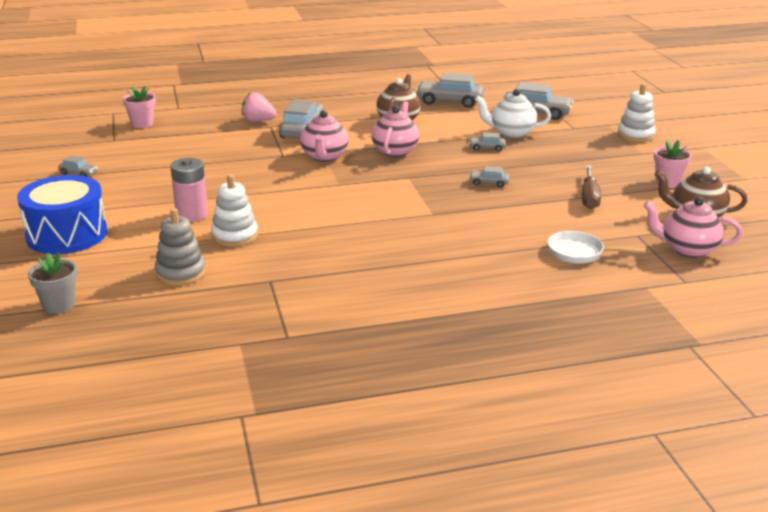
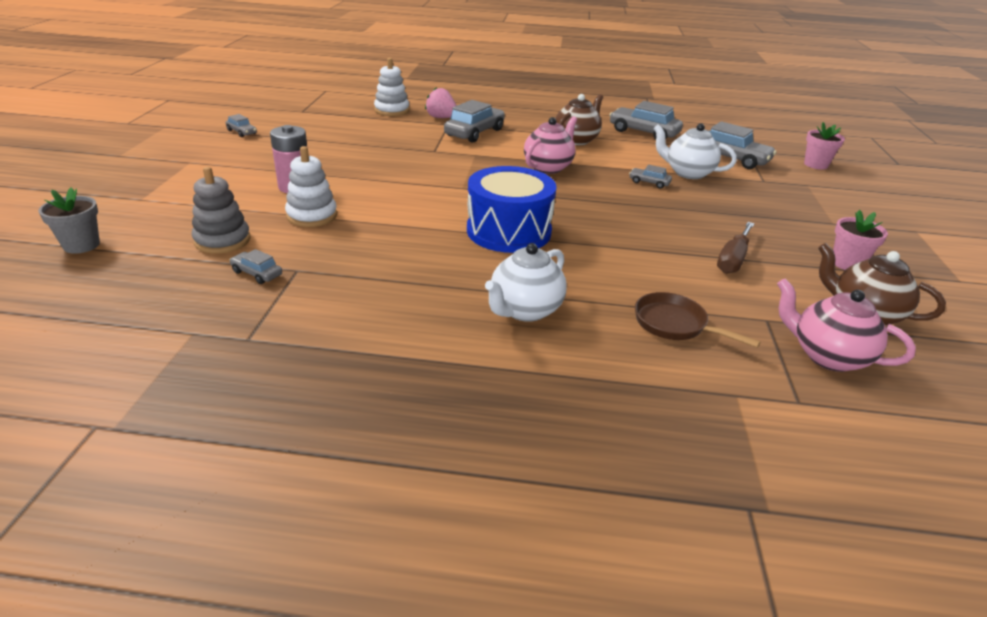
camera: 20 degrees right, 5 degrees up
blue drum [17,175,107,254] -> blue drum moved to [467,166,557,253]
pink flower pot [122,86,156,128] -> pink flower pot moved to [804,122,845,169]
pink teapot [300,111,349,162] -> none
grey car [469,166,509,188] -> grey car moved to [230,249,282,284]
white pan [547,231,646,264] -> brown pan [635,292,761,348]
white stacking toy [617,84,656,142] -> white stacking toy moved to [374,58,409,116]
none -> white teapot [485,243,567,322]

